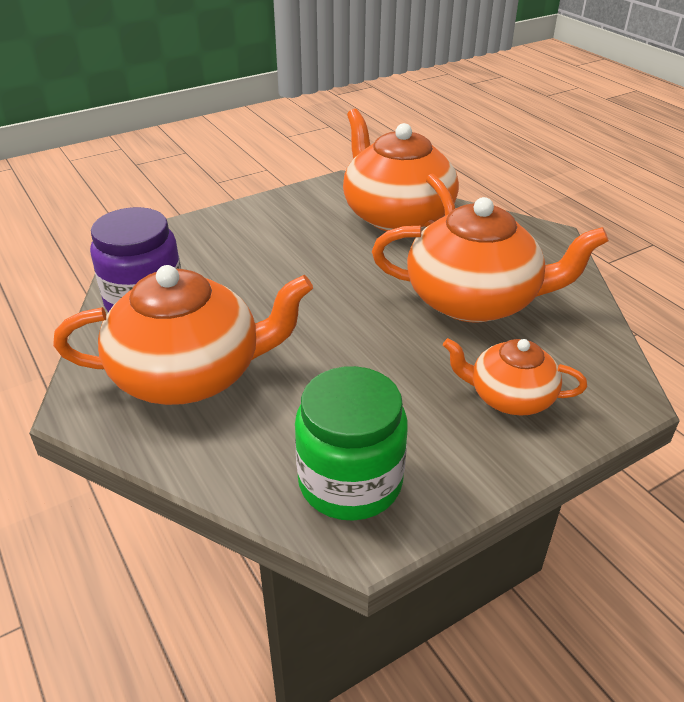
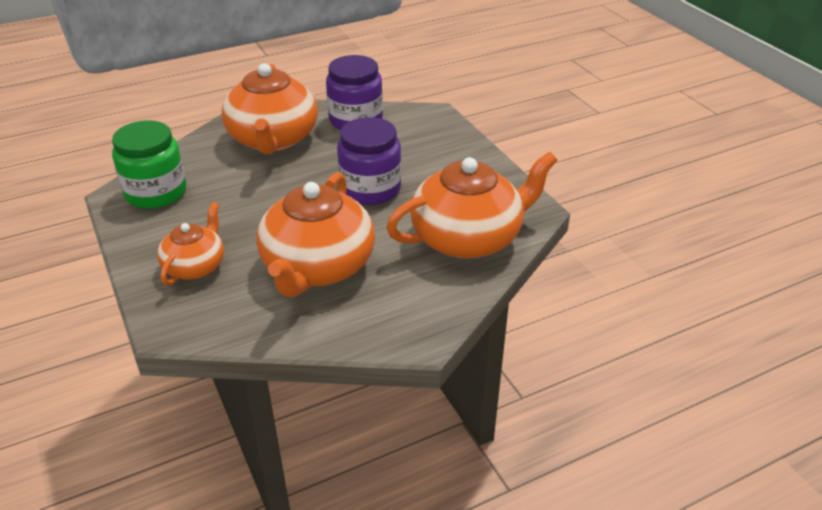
camera: 95 degrees right, 0 degrees up
none -> purple jar [337,117,401,205]

